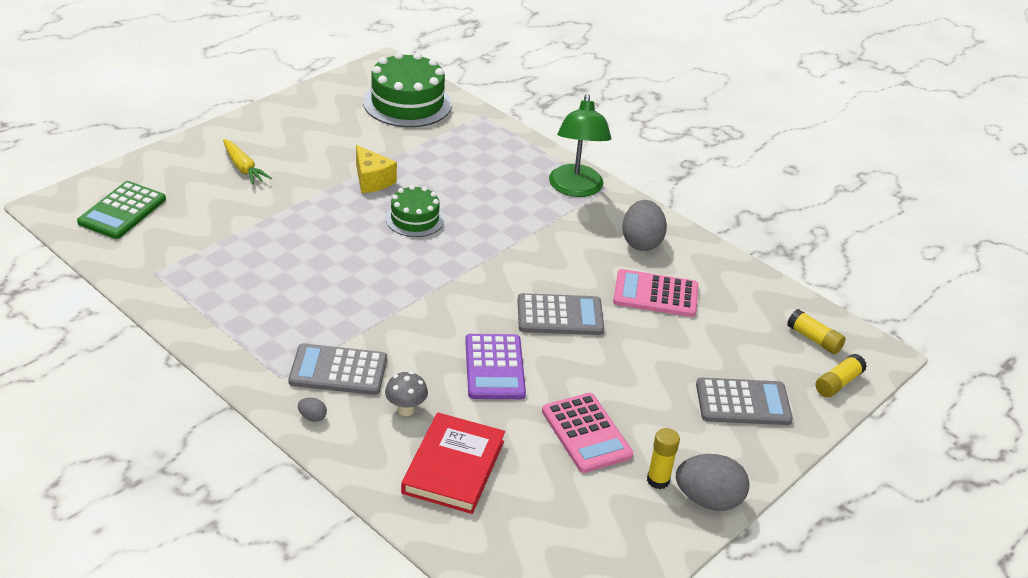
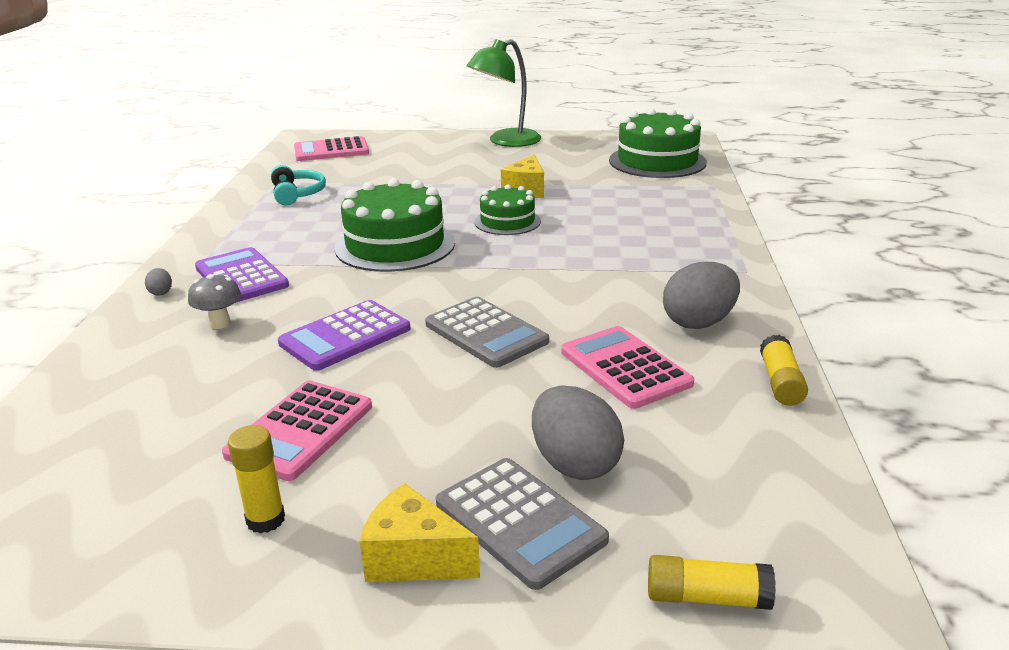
camera: 55 degrees right, 10 degrees down
green calculator [77,181,166,239] -> pink calculator [294,136,369,161]
yellow carrot [223,139,272,185] -> none
grey calculator [288,343,387,395] -> purple calculator [195,247,289,303]
red book [401,412,505,514] -> none
green lamp [549,94,611,197] -> green lamp moved to [467,39,541,147]
grey egg [676,454,750,511] -> grey egg moved to [532,385,624,480]
yellow glue stick [787,309,846,354] -> yellow glue stick moved to [760,335,808,406]
none -> turquoise headphones [271,165,326,205]
none -> green cake [334,178,455,272]
none -> yellow cheese [360,483,480,582]

